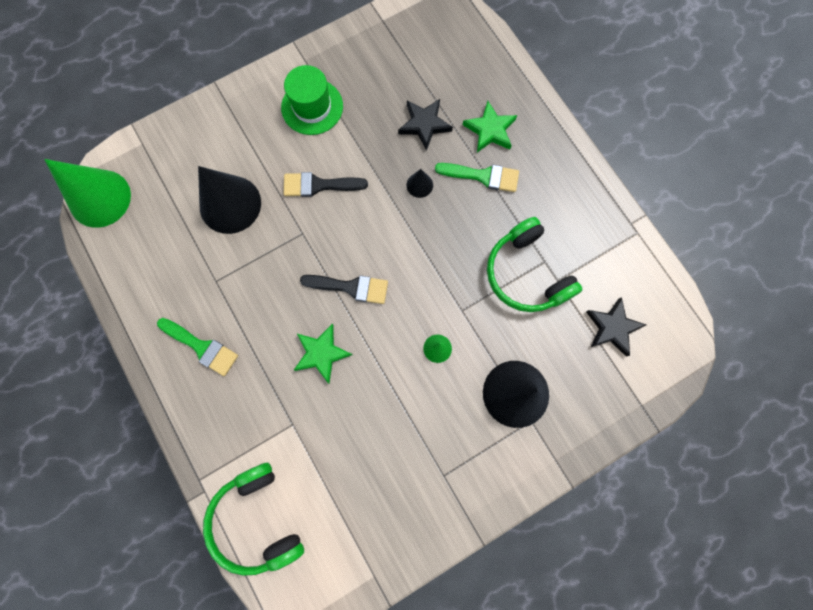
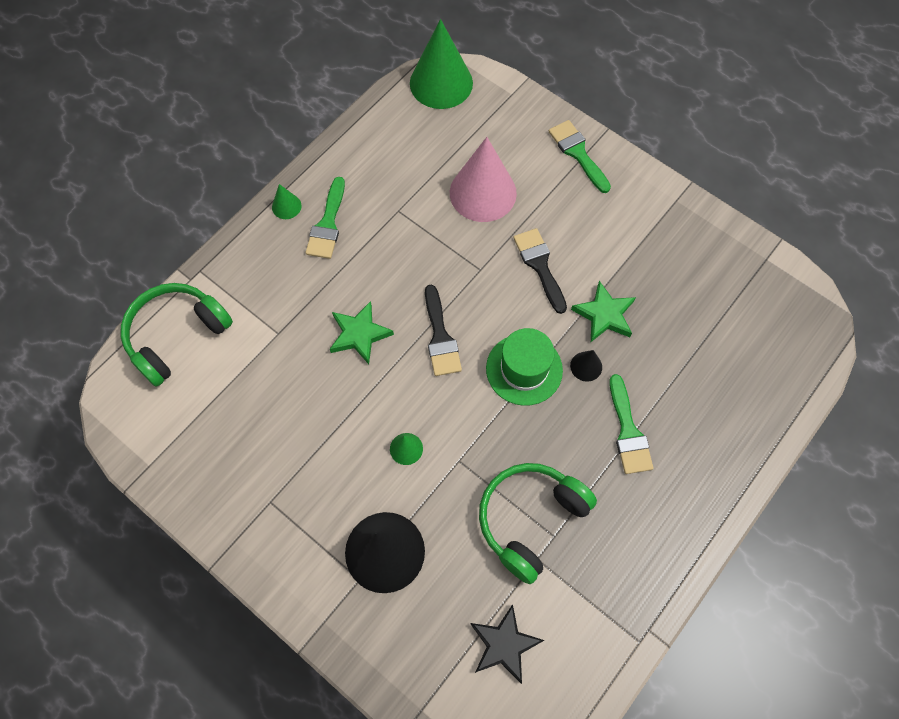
camera: 70 degrees right, 10 degrees down
black cone [198,166,261,234] -> pink cone [450,137,517,222]
green hat [281,65,343,135] -> green hat moved to [486,328,563,406]
black star [398,99,453,151] -> none
green star [463,101,517,152] -> green star moved to [571,281,636,342]
none -> green cone [272,184,302,219]
none -> green brush [549,120,611,193]

